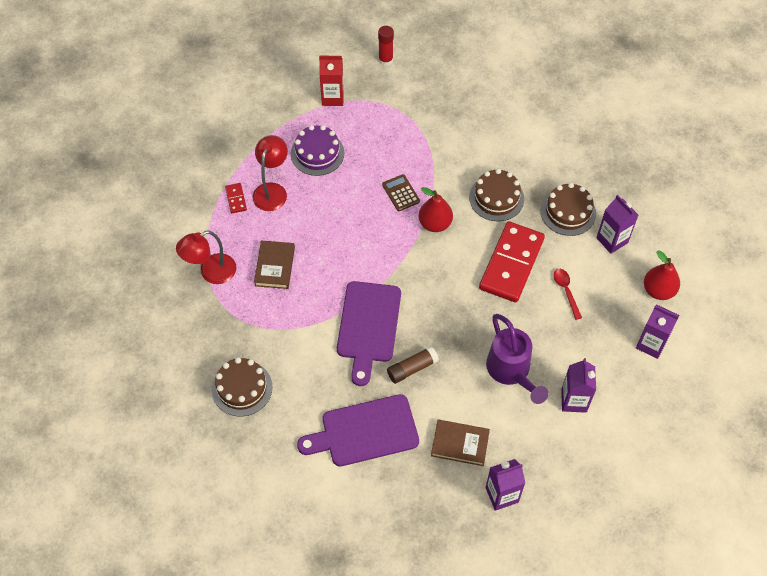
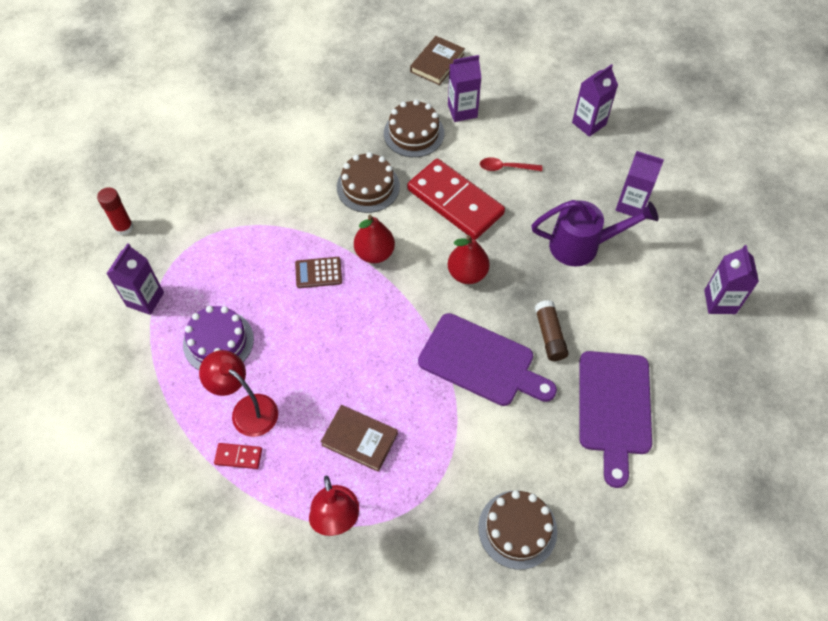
camera: 70 degrees left, 0 degrees up
red carton [319,56,344,106] -> purple carton [106,243,164,315]
brown book [431,419,490,466] -> brown book moved to [410,36,465,85]
red pear [644,251,680,300] -> red pear moved to [448,235,490,284]

